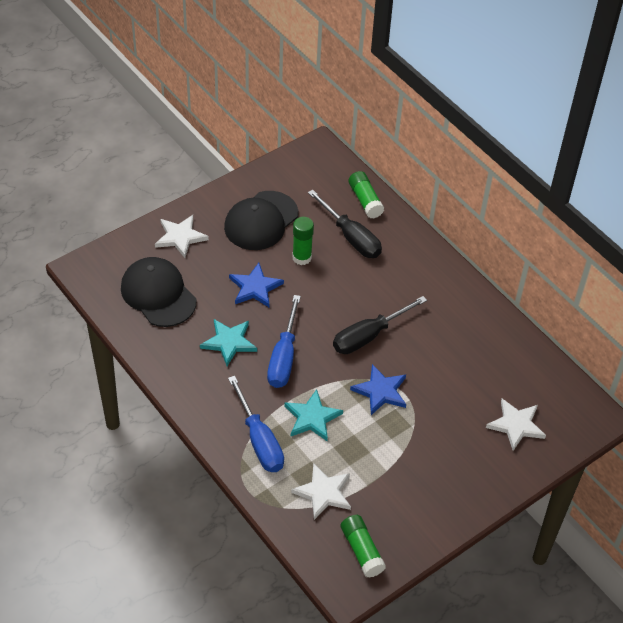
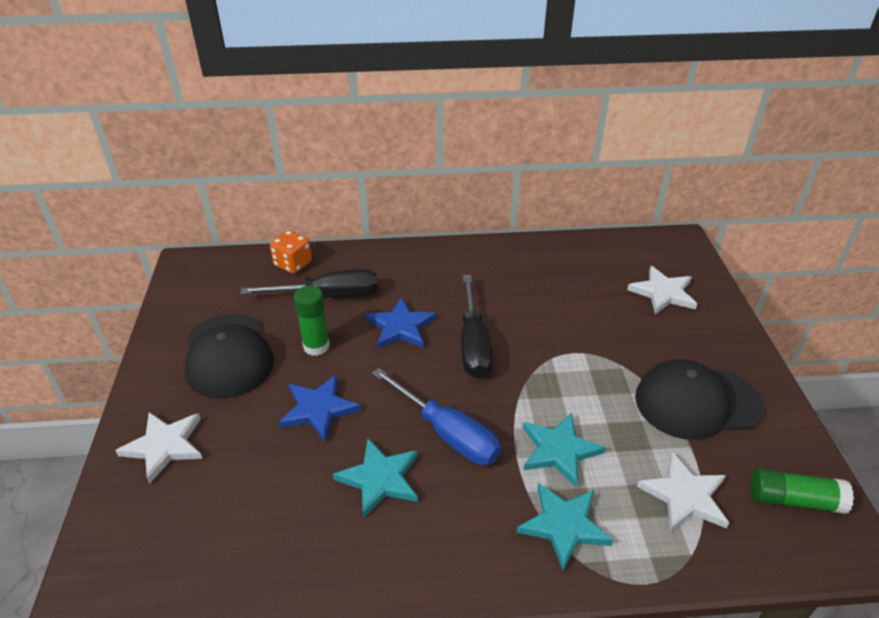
camera: 55 degrees left, 10 degrees down
black cap [121,257,196,327] -> black cap moved to [635,359,763,440]
blue screwdriver [228,376,284,472] -> turquoise star [517,483,614,570]
green glue stick [348,171,384,218] -> orange dice [270,230,312,274]
blue star [350,364,406,415] -> blue star moved to [365,297,436,349]

